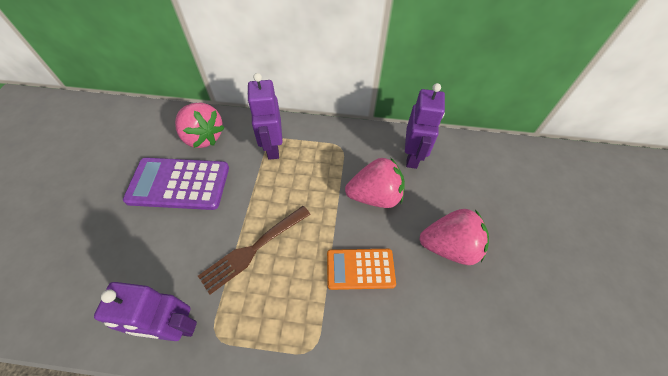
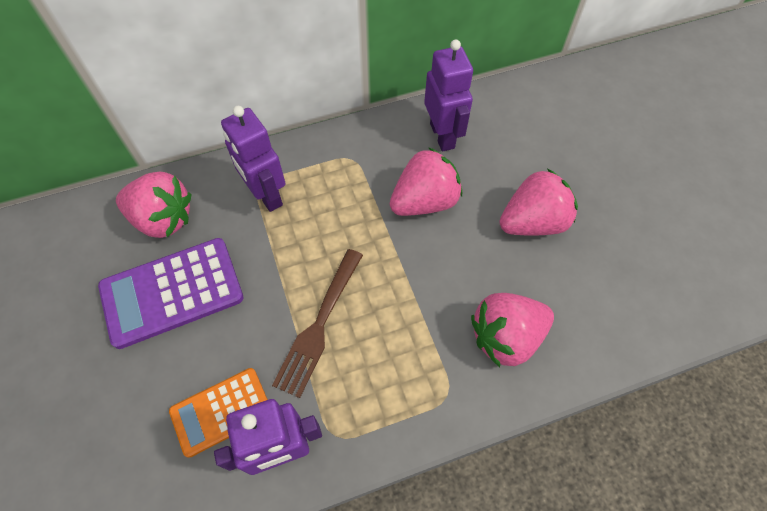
camera: 25 degrees left, 5 degrees up
orange calculator [327,249,396,290] -> orange calculator moved to [169,368,268,458]
none -> pink strawberry [471,293,554,367]

